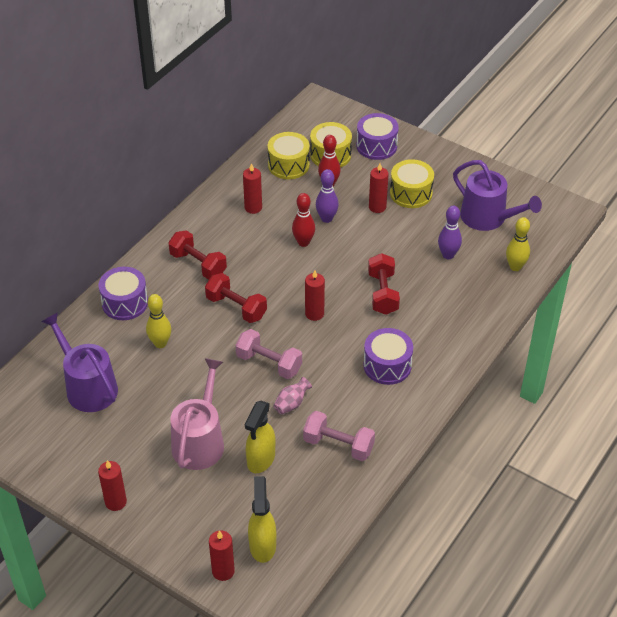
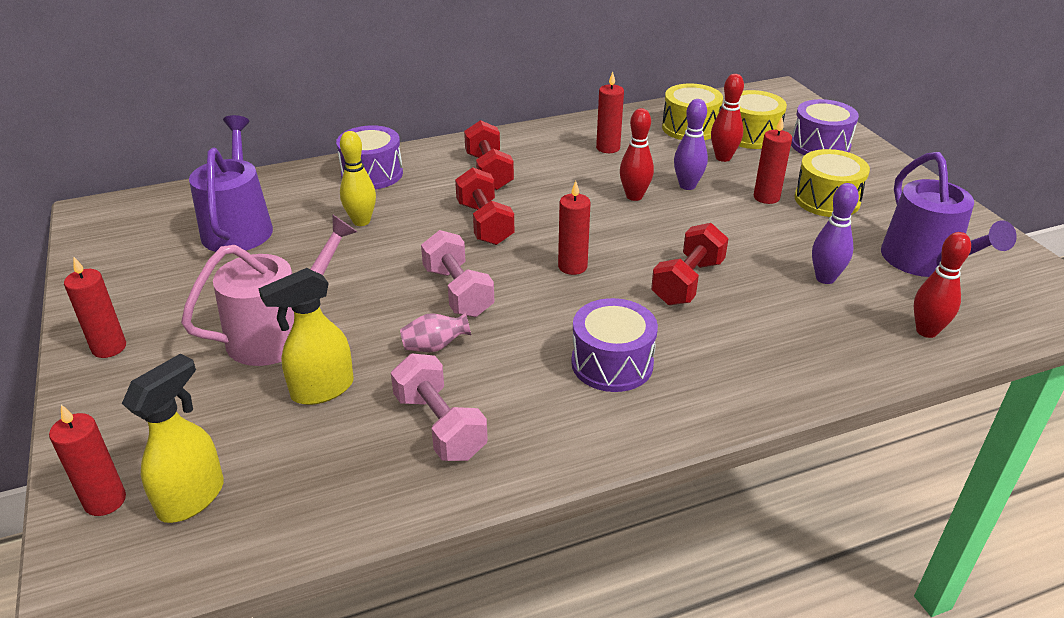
camera: 35 degrees right, 10 degrees down
yellow bowling pin [506,217,530,271] -> red bowling pin [914,232,971,338]

